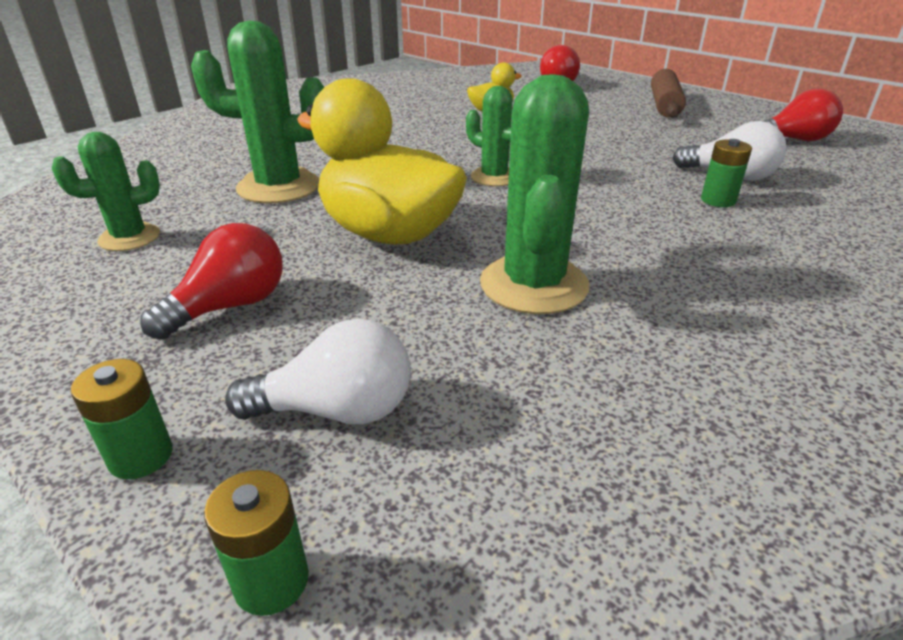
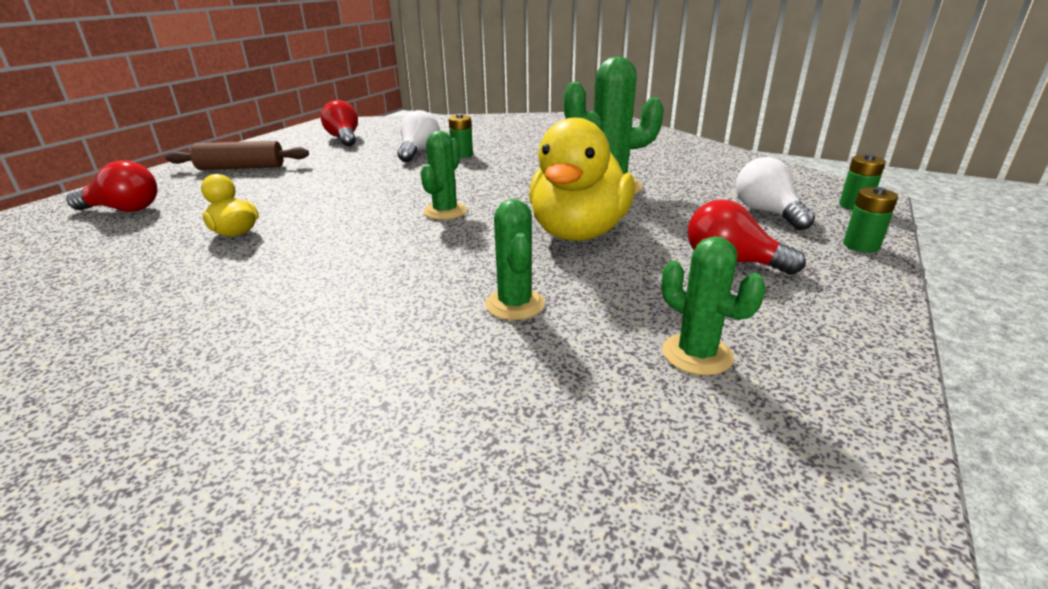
camera: 105 degrees left, 5 degrees down
green cactus [191,21,324,203] -> green cactus [485,199,545,320], size x0.60

